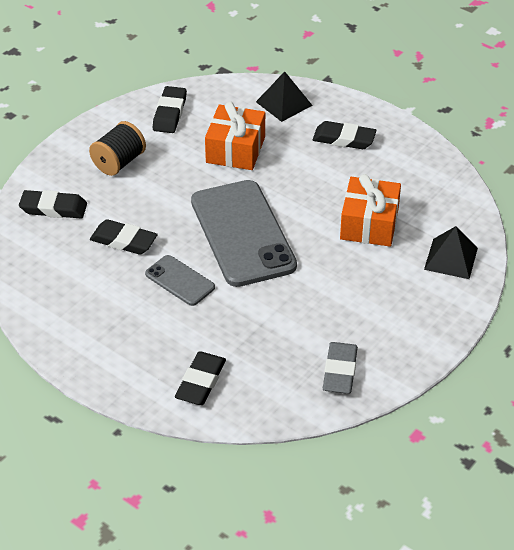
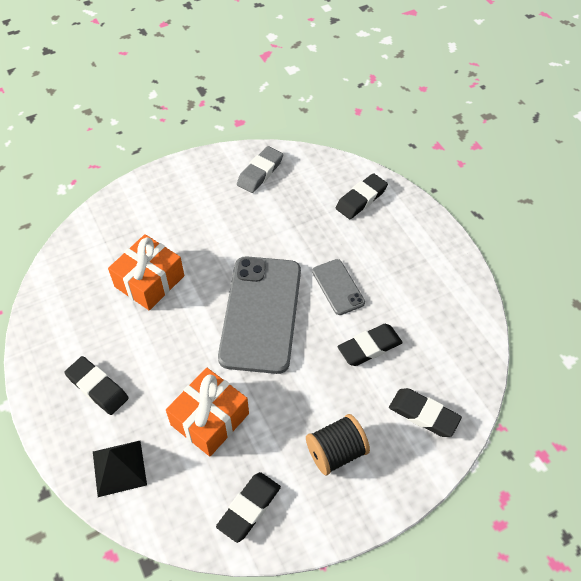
camera: 155 degrees left, 10 degrees up
black eraser [90,219,158,255] -> black eraser turned 75 degrees counterclockwise [338,324,403,366]
black pyramid [424,226,478,279] -> none

